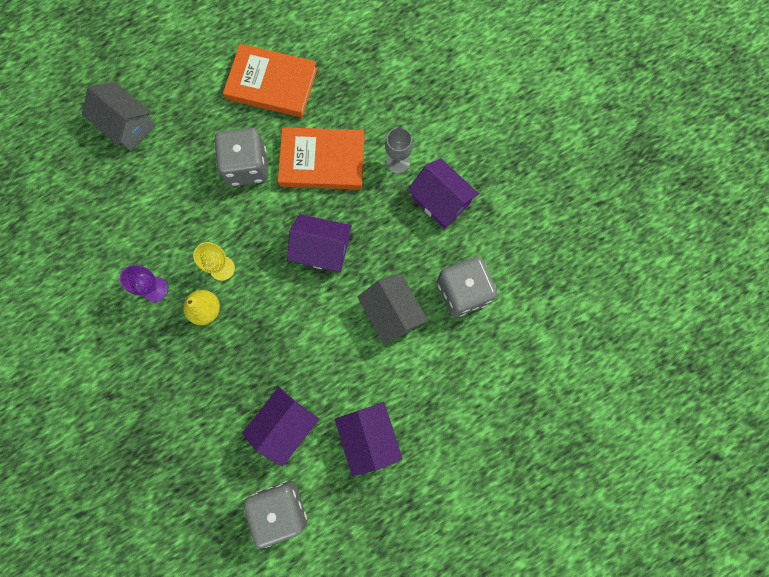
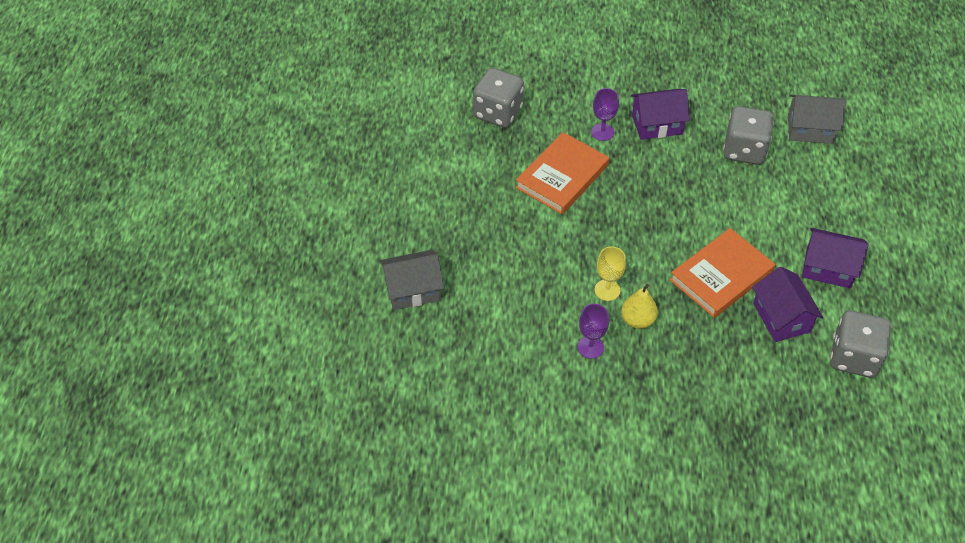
camera: 55 degrees left, 25 degrees down
grey dice [214,128,269,186] -> grey dice moved to [473,68,524,128]
orange book [223,44,318,118] -> orange book moved to [670,228,775,318]
purple house [287,214,352,272] -> none
grey house [358,273,428,345] -> grey house moved to [788,95,846,144]
grey goblet [385,127,413,174] -> purple goblet [591,88,619,141]

